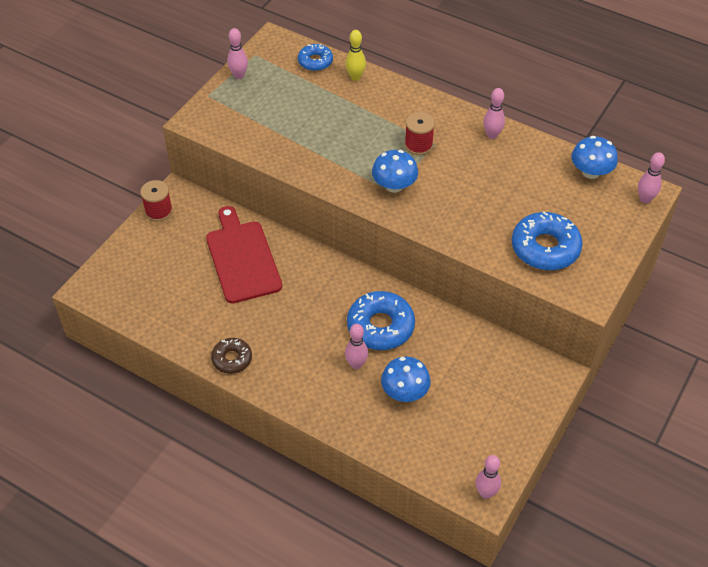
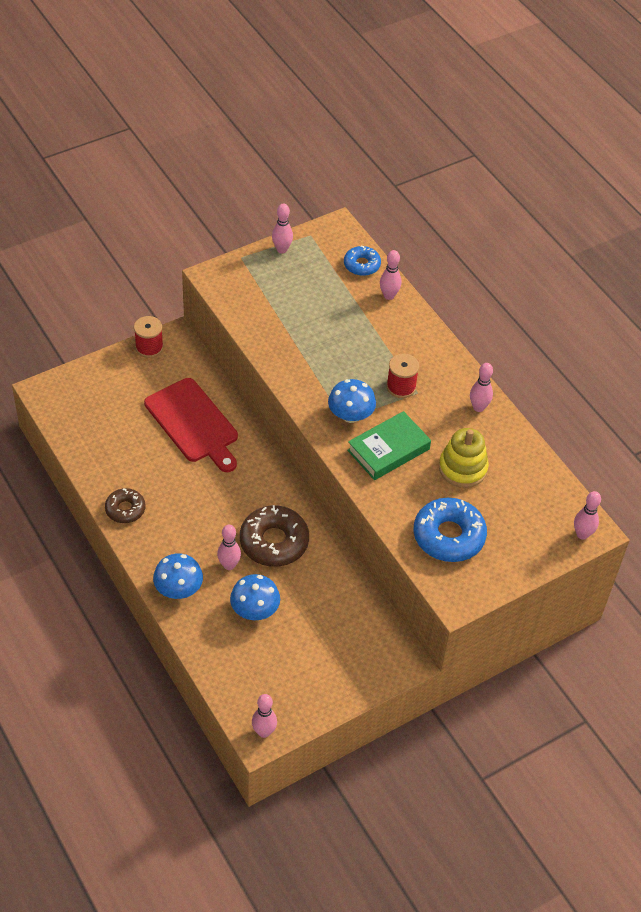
camera: 25 degrees right, 0 degrees up
red cutting board [206,206,282,304] -> red cutting board turned 135 degrees clockwise [144,378,238,472]
yellow bowling pin [345,30,366,81] -> pink bowling pin [380,250,401,300]
blue donut [347,291,415,350] -> brown donut [240,505,309,567]
blue mushroom [571,136,618,179] -> blue mushroom moved to [153,553,203,599]
none -> green book [347,411,431,480]
none -> yellow stacking toy [439,428,489,488]

